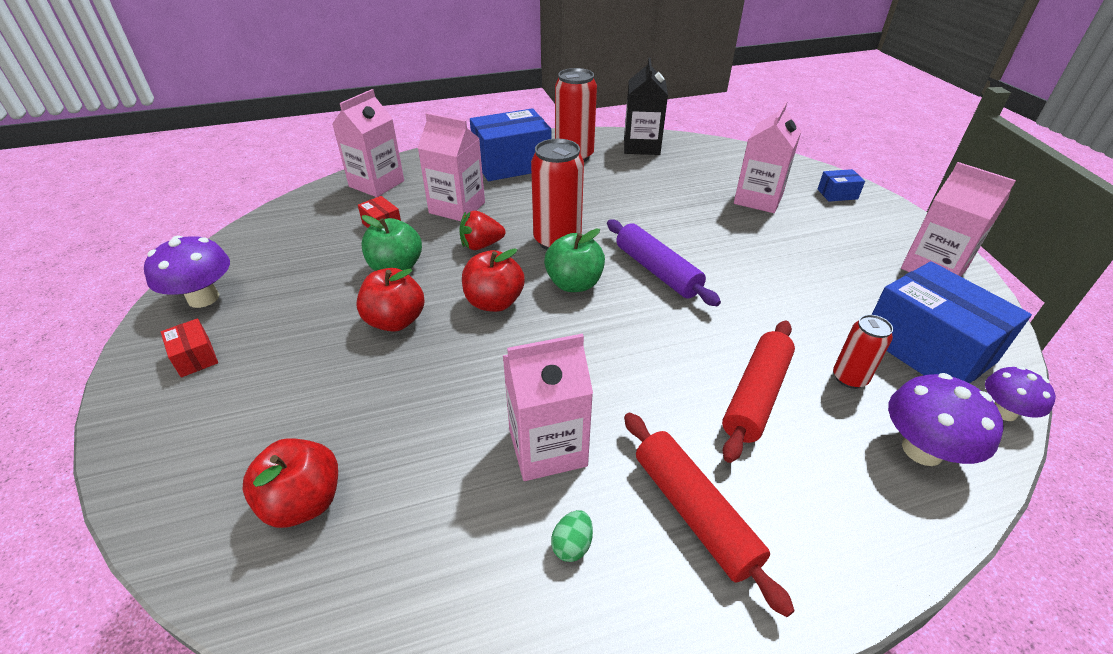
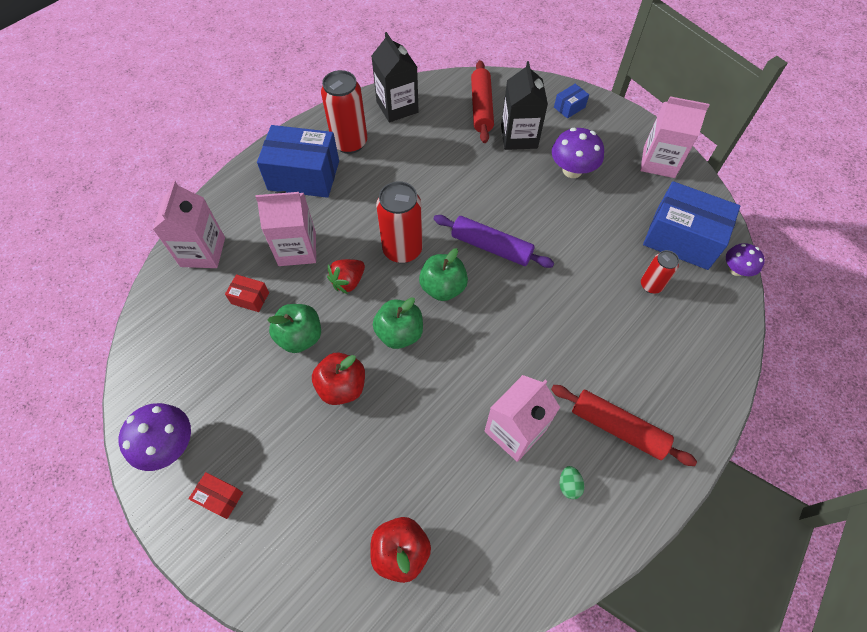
camera: 30 degrees left, 20 degrees up
red apple [462,248,525,312] -> green apple [373,297,423,349]
blue box [470,108,551,181] -> blue box turned 60 degrees clockwise [257,125,339,198]
red rolling pin [722,320,795,463] -> red rolling pin moved to [471,60,494,143]
pink carton [734,102,801,213] -> black carton [501,61,548,150]
purple mushroom [888,373,1004,466] -> purple mushroom moved to [552,128,604,178]

